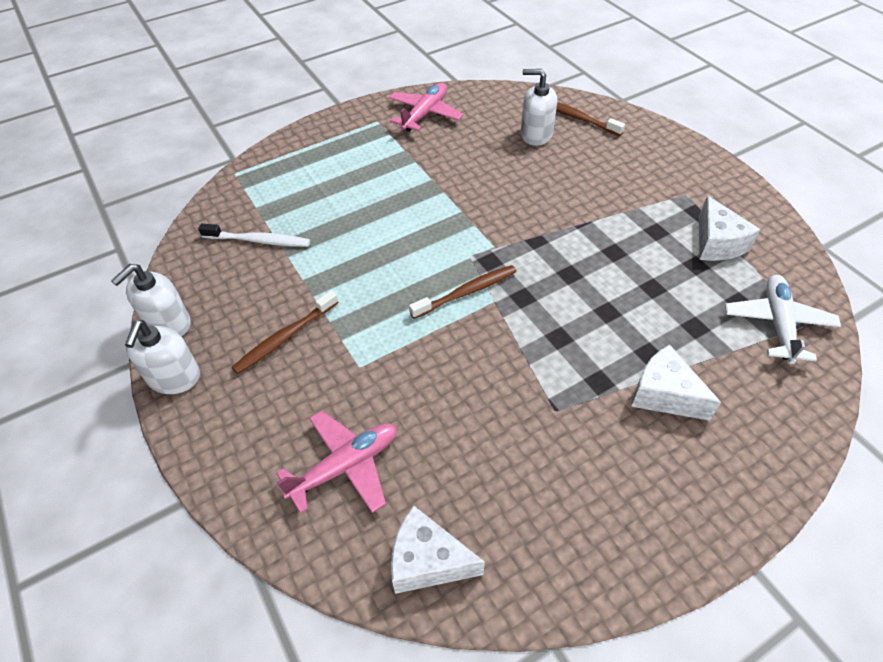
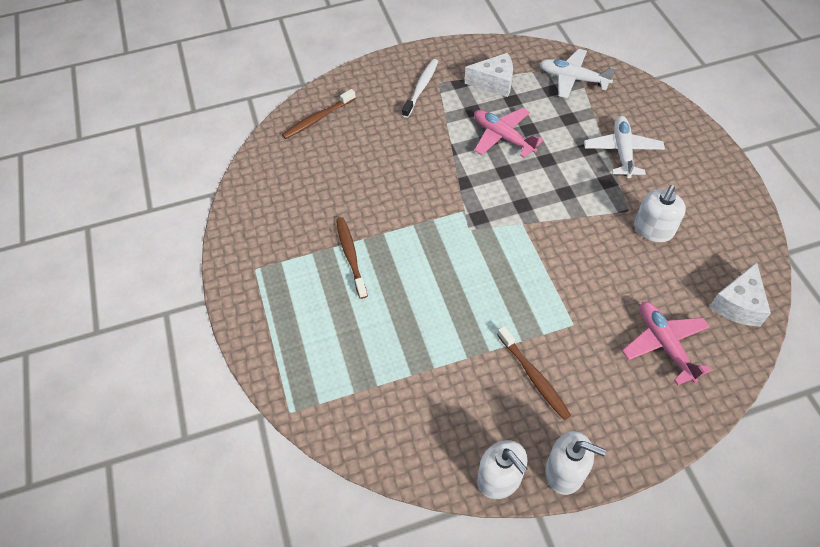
camera: 75 degrees left, 5 degrees up
white toothbrush [198,223,310,247] -> white toothbrush moved to [402,59,438,118]
pink plane [389,83,463,132] -> pink plane moved to [474,108,543,158]
brown toothbrush [409,265,517,319] -> brown toothbrush moved to [336,217,368,299]
white soap dispenser [521,69,557,146] -> white soap dispenser moved to [634,185,686,242]
white cheese [631,345,721,421] -> white plane [584,116,665,178]

